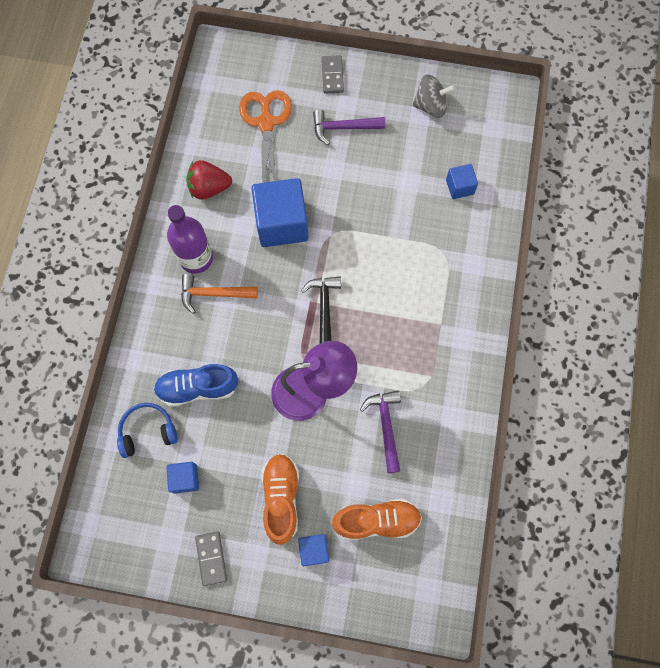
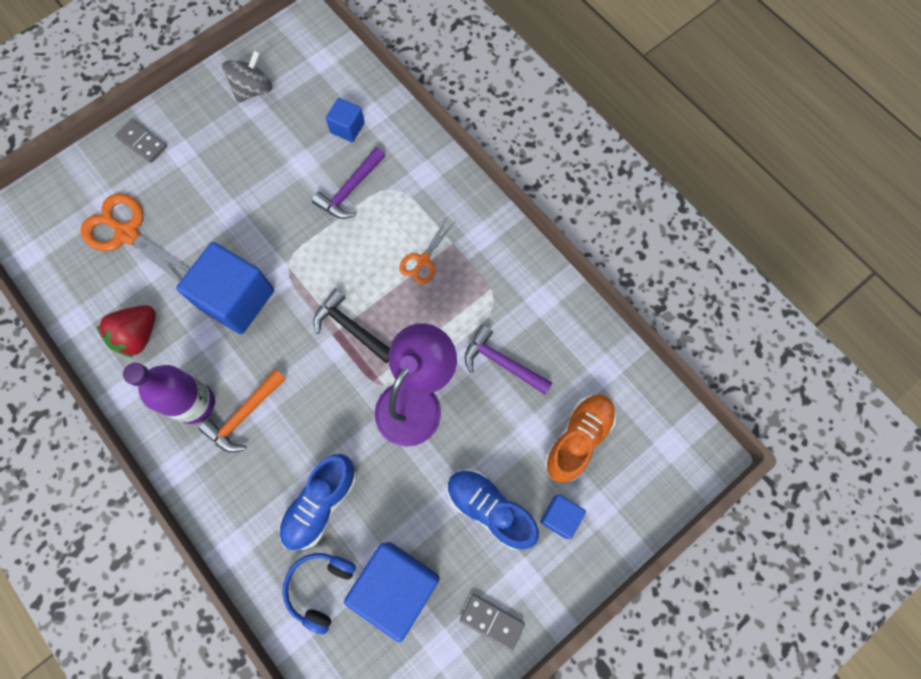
camera: 50 degrees left, 0 degrees up
blue cube [166,462,199,494] -> blue cube [344,542,440,642], size x2.00
orange shoe [261,454,299,545] -> blue shoe [448,469,539,549]
purple hammer [313,109,385,145] -> purple hammer moved to [312,147,385,219]
none -> orange scissors [399,218,455,285]

